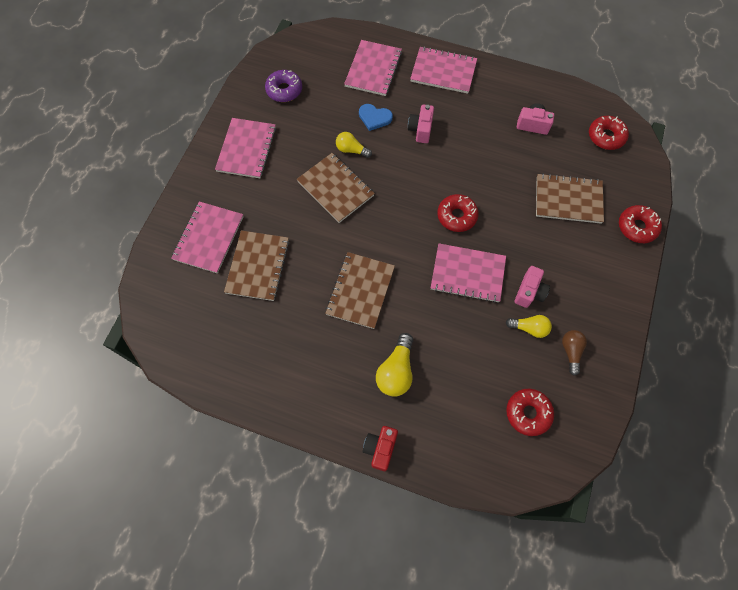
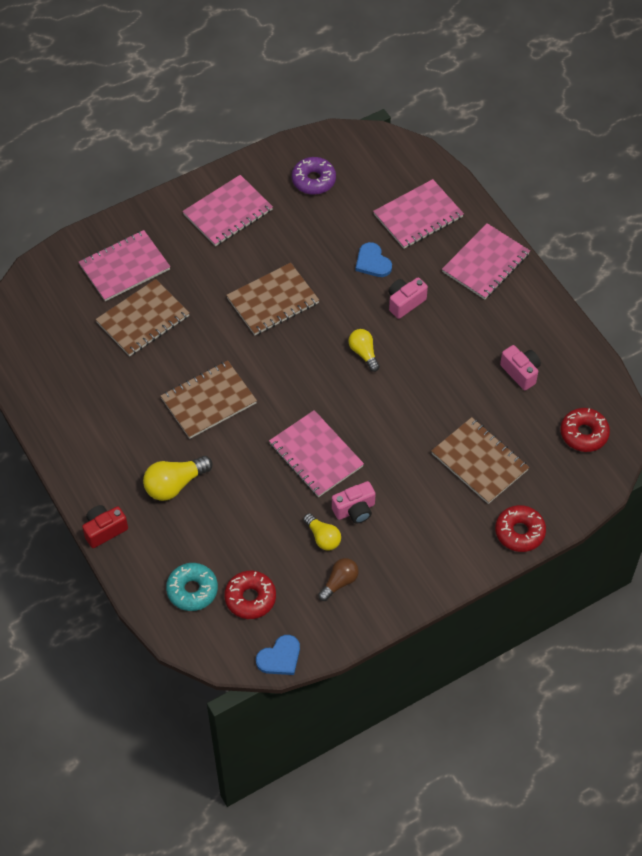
camera: 40 degrees right, 10 degrees down
brown notebook [297,153,375,223] -> brown notebook turned 60 degrees clockwise [226,263,319,335]
yellow light bulb [336,132,372,158] -> yellow light bulb moved to [348,329,380,372]
pink notebook [410,46,477,94] -> pink notebook turned 75 degrees clockwise [442,223,530,300]
red donut [437,194,479,232] -> none
none -> turquoise donut [166,563,218,611]
none -> blue heart [256,635,300,675]

